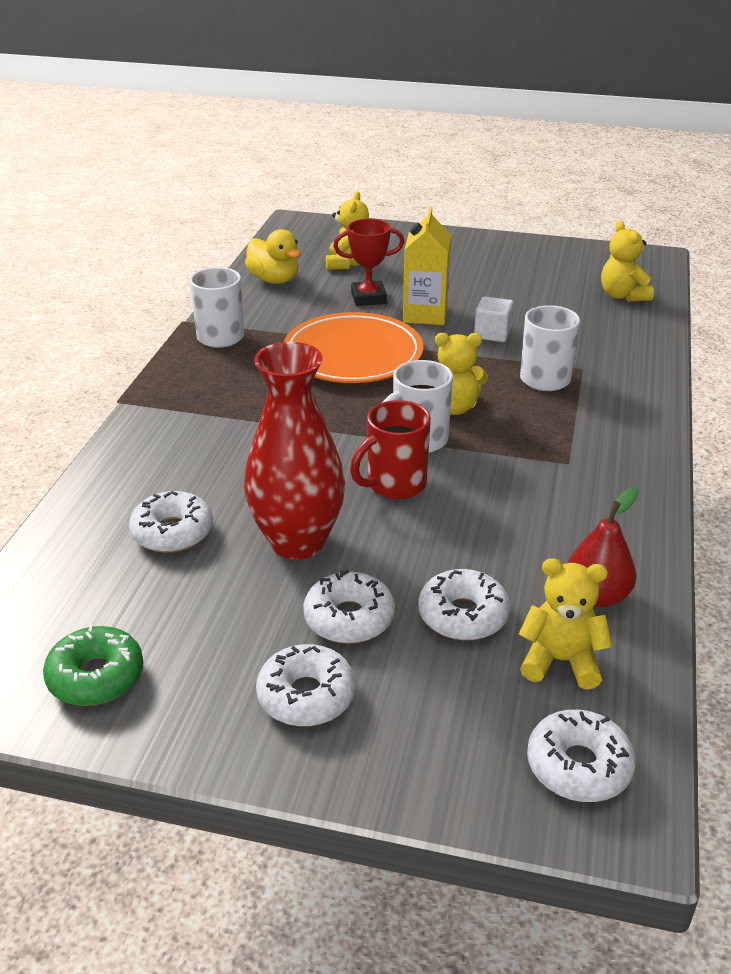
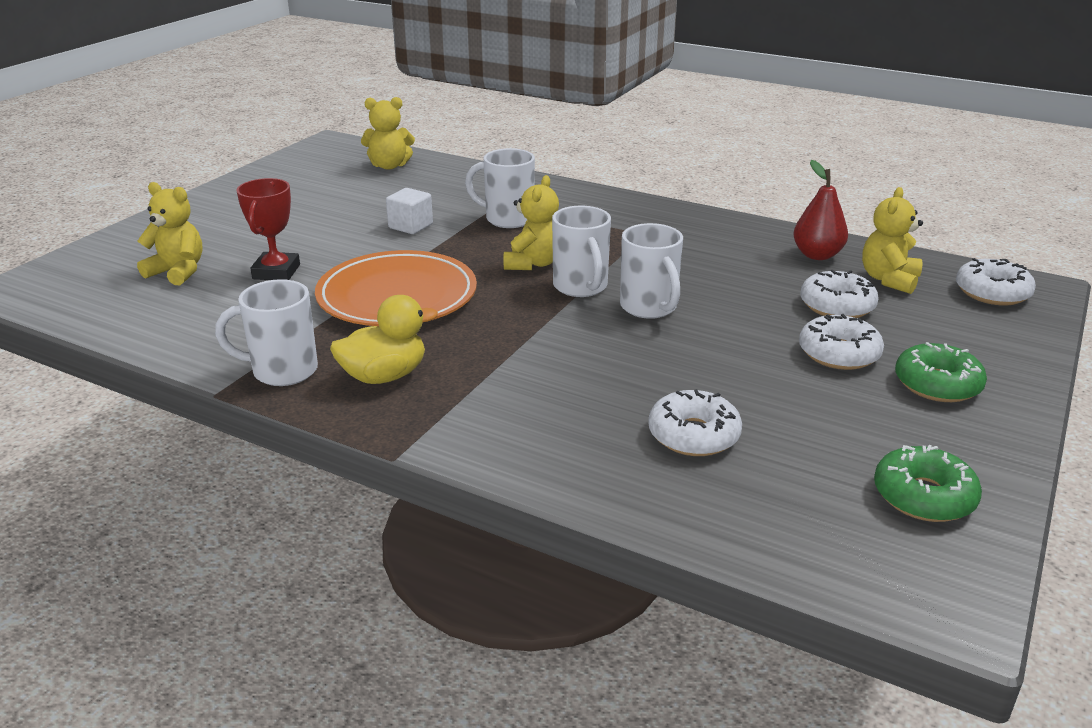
camera: 75 degrees left, 5 degrees down
red vase [244,342,345,559] -> none
yellow duck [245,229,301,284] -> yellow duck moved to [330,295,438,384]
white donut [256,644,355,726] -> green donut [895,342,987,402]
red mug [350,400,431,499] -> white mug [620,223,683,319]
yellow carton [403,207,451,325] -> none

